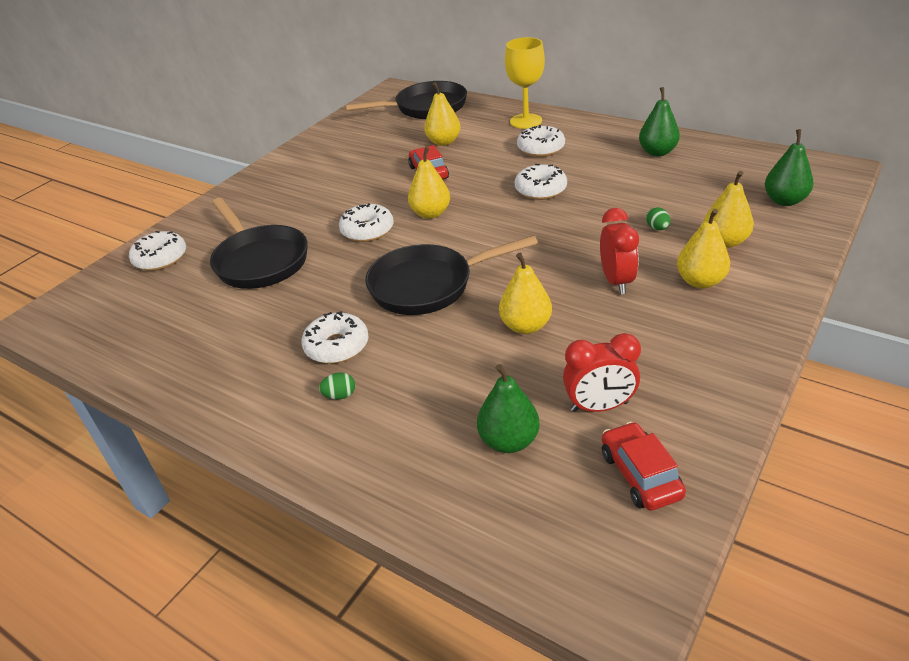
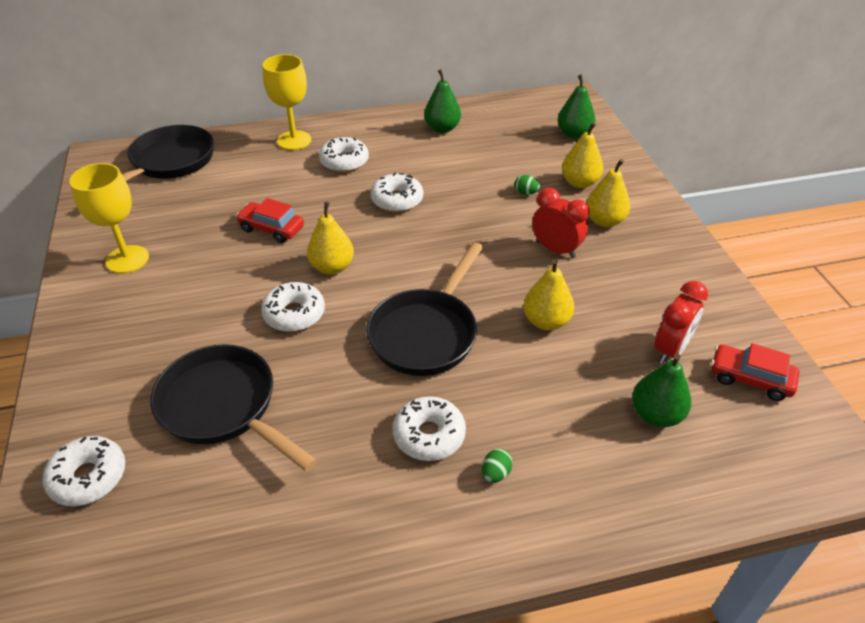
camera: 50 degrees left, 5 degrees up
black pan [210,198,308,289] -> black pan turned 150 degrees counterclockwise [150,344,317,472]
yellow pear [424,82,461,146] -> none
none -> yellow goblet [69,163,149,274]

